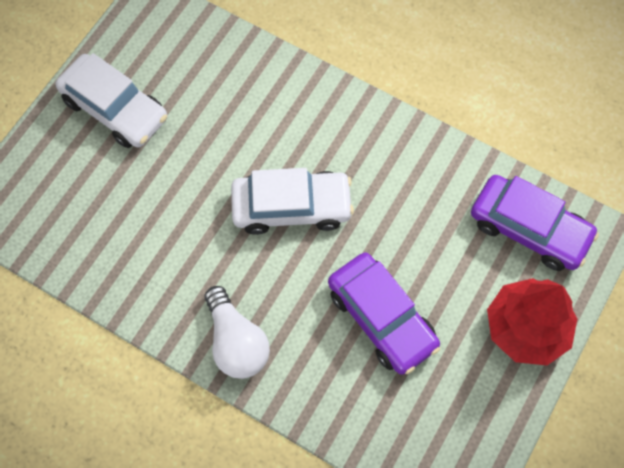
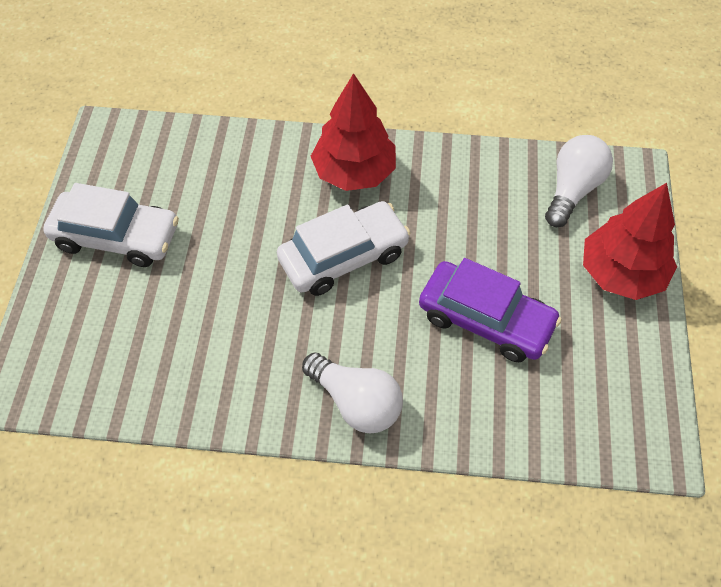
camera: 25 degrees left, 10 degrees down
purple car [471,175,599,271] -> white light bulb [545,135,613,227]
none -> red tree [311,73,396,191]

